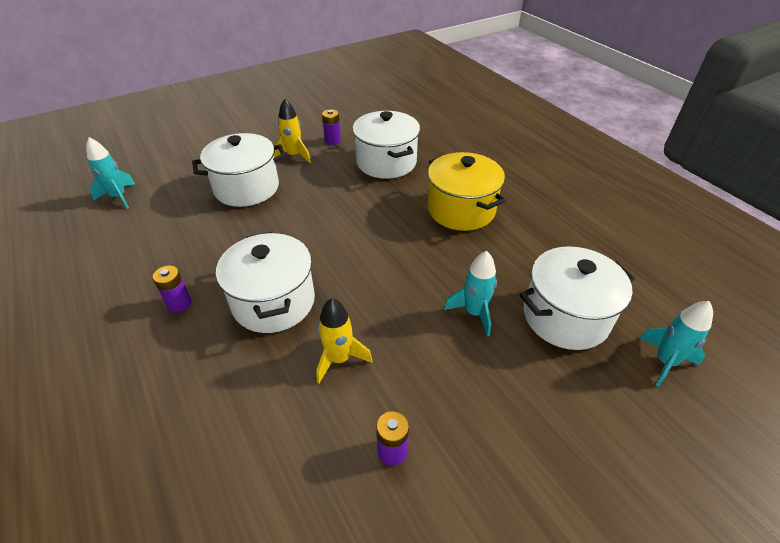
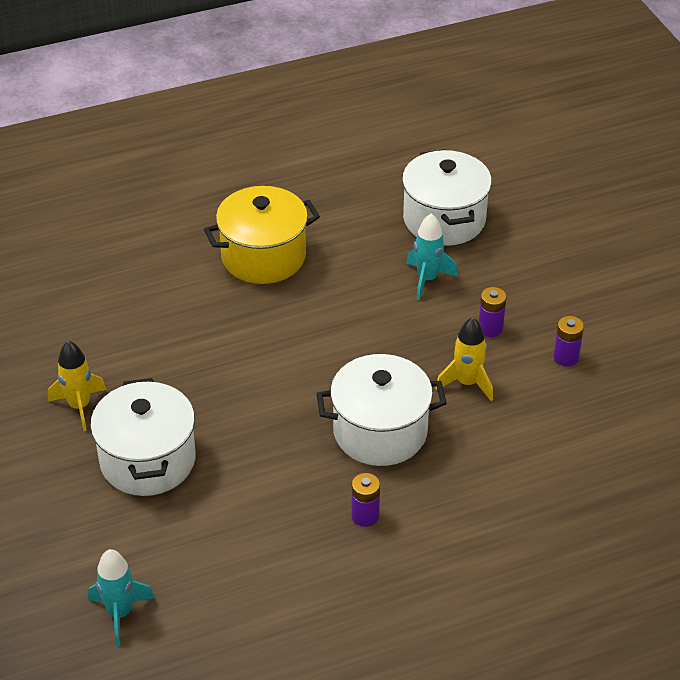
camera: 80 degrees left, 0 degrees up
purple battery [322,109,341,145] -> purple battery moved to [479,287,506,337]
white pot [352,111,420,179] -> none
turquoise rocket [639,301,713,387] -> none

